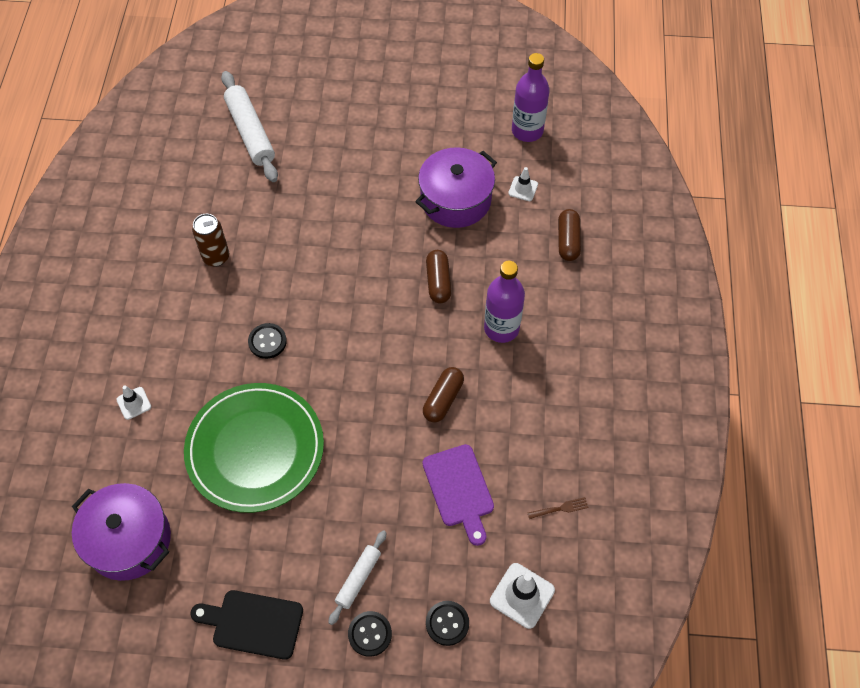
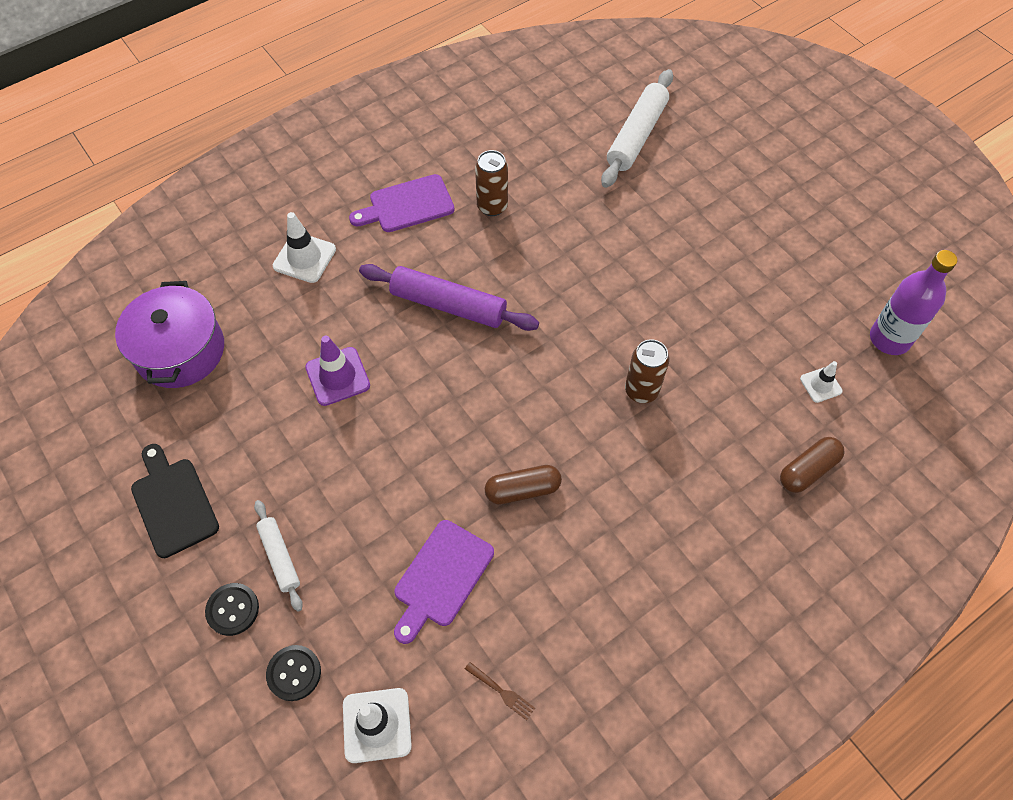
camera: 50 degrees right, 0 degrees up
white traffic cone [116,385,151,420] -> white traffic cone [273,212,336,283], size x1.66
green plate [184,383,324,513] -> purple traffic cone [305,336,370,406]
black button [248,323,287,359] -> purple rolling pin [359,264,539,331]
white rolling pin [328,530,387,625] -> white rolling pin turned 75 degrees clockwise [254,500,303,612]
purple pot [415,147,497,228] -> none
brown capsule [426,250,452,303] -> brown can [625,339,669,403]
purple bottle [484,261,525,343] -> none
none -> purple cutting board [349,174,455,232]

